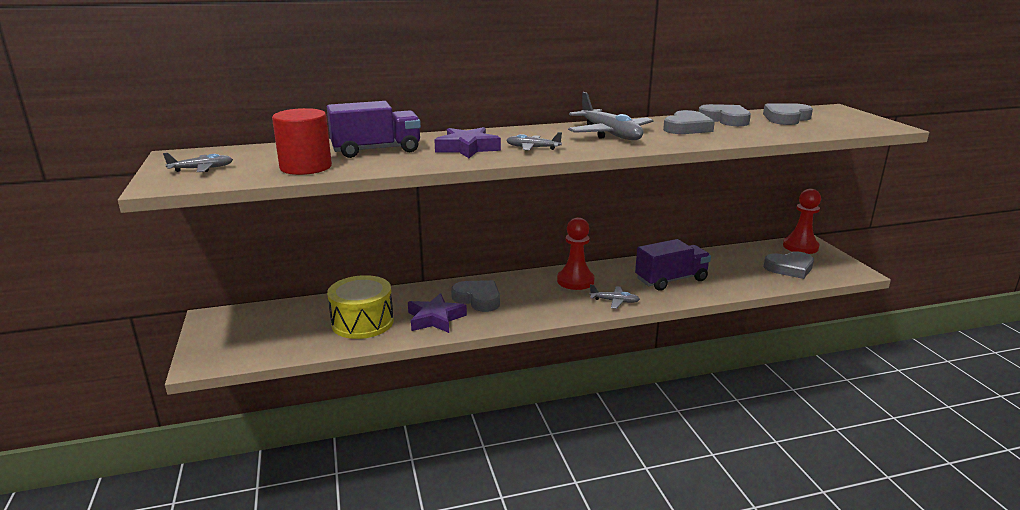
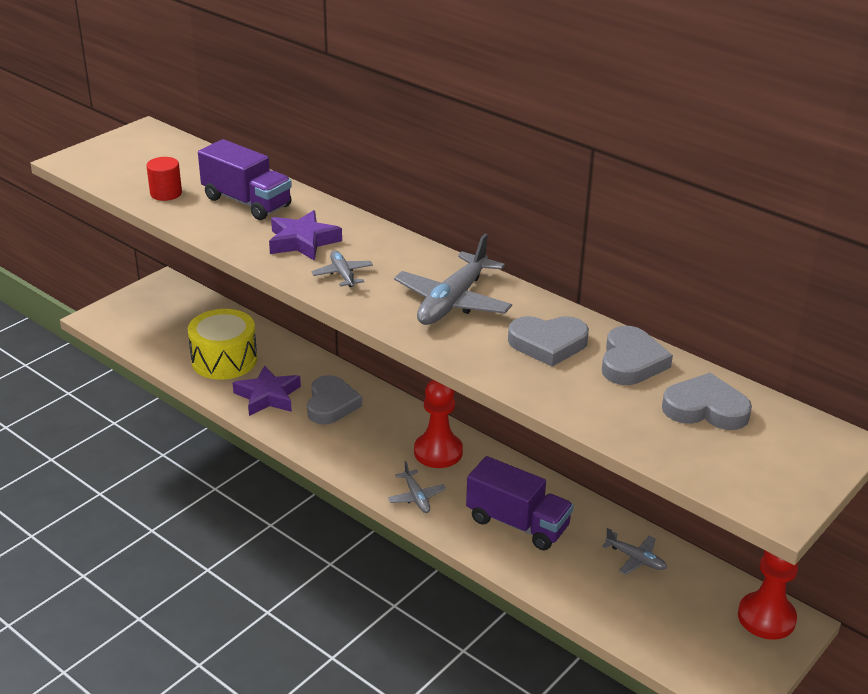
camera: 55 degrees right, 10 degrees up
grey plane [163,153,233,172] -> grey plane moved to [602,528,667,575]
red cylinder [272,108,332,175] -> red cylinder [147,157,182,201], size x0.62
grey heart [764,251,814,279] -> none

